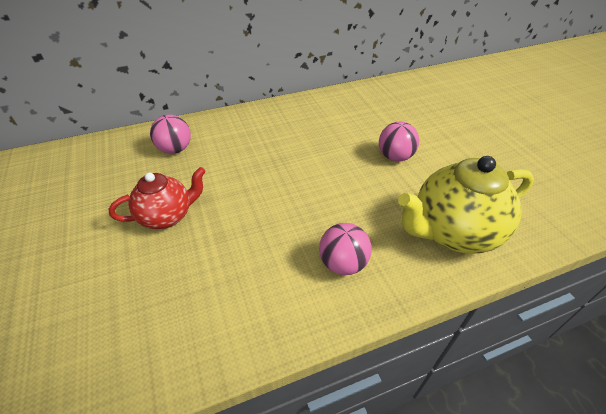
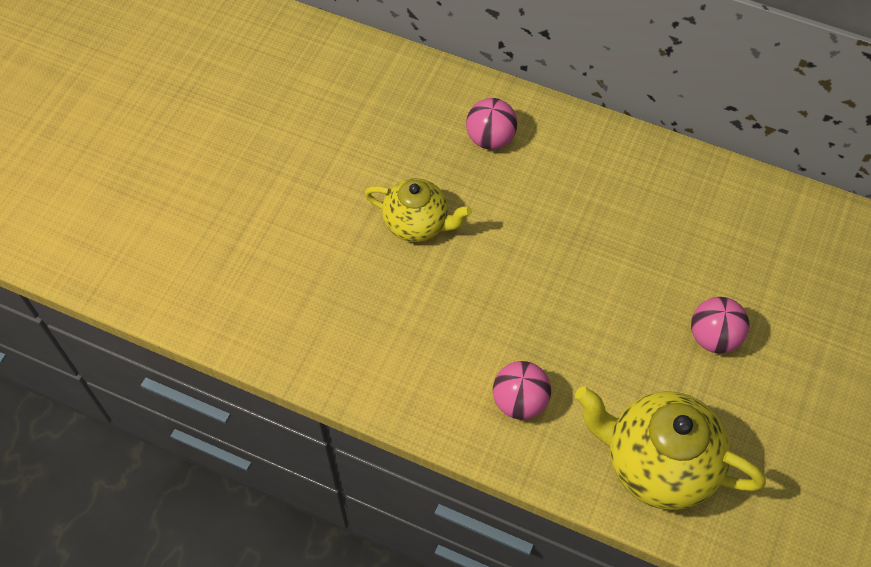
camera: 45 degrees right, 15 degrees up
red teapot [109,167,206,229] -> yellow teapot [364,178,472,242]

